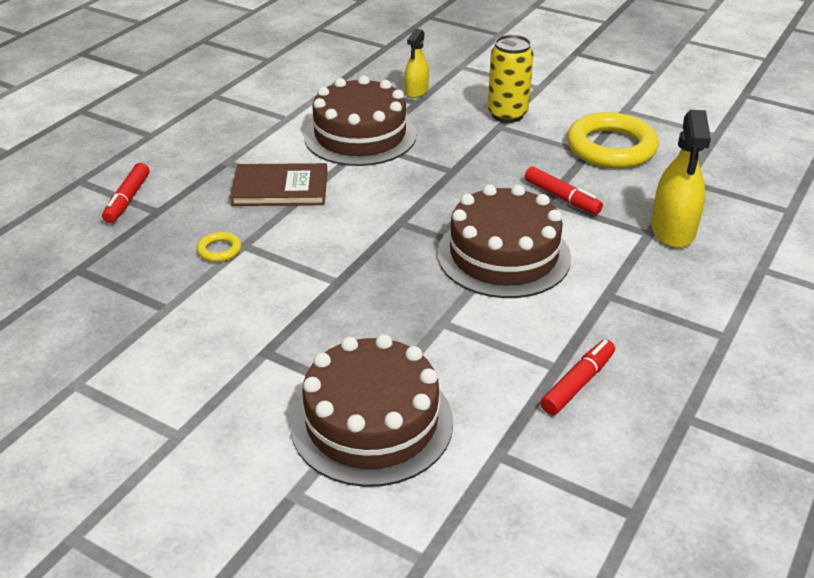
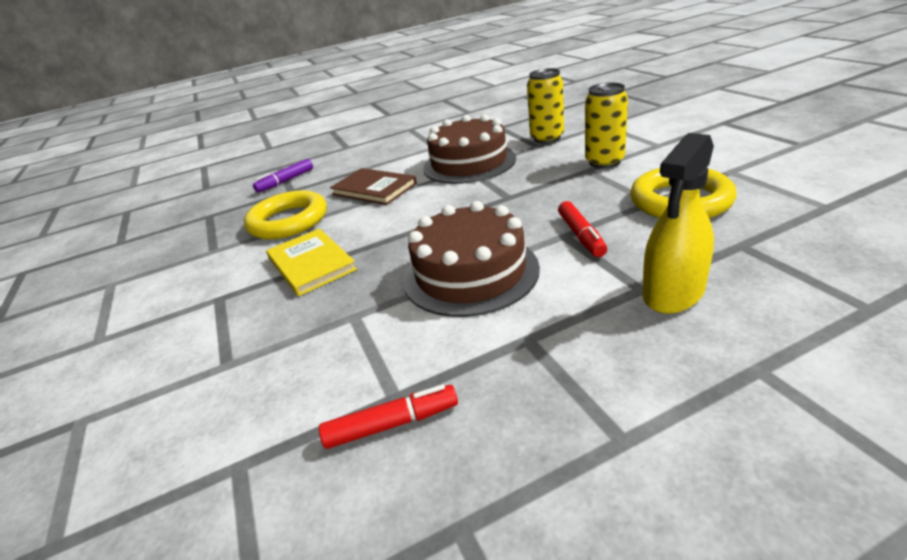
camera: 40 degrees right, 5 degrees down
red marker [102,163,150,223] -> purple marker [253,159,313,193]
yellow ring [197,232,241,262] -> yellow ring [244,190,327,239], size x2.36
brown cake [290,334,453,487] -> none
yellow spray bottle [404,29,429,98] -> yellow can [527,68,564,144]
none -> yellow book [266,228,357,296]

